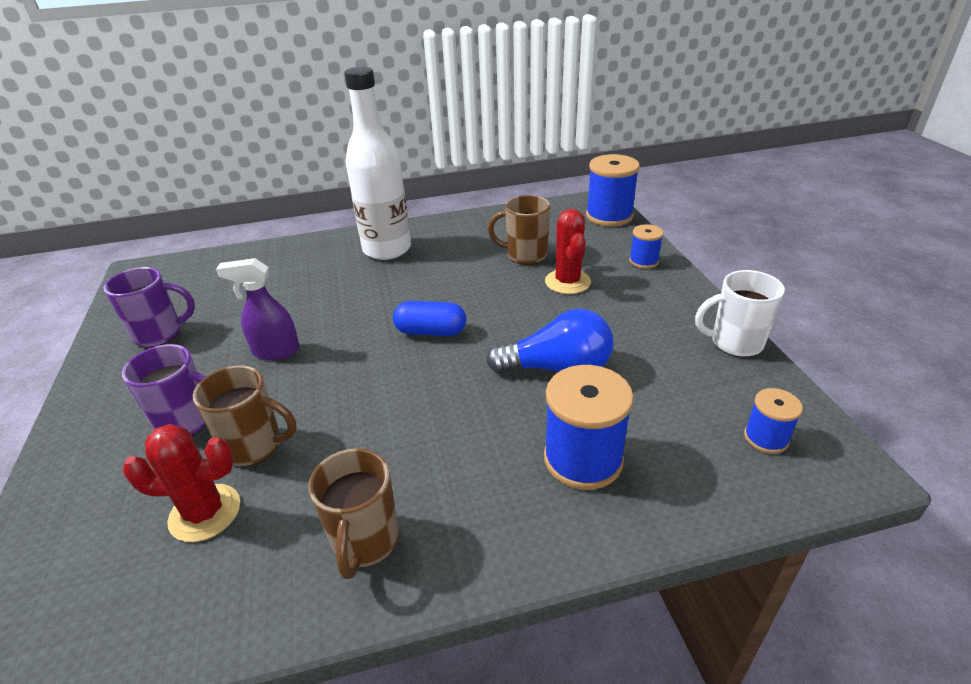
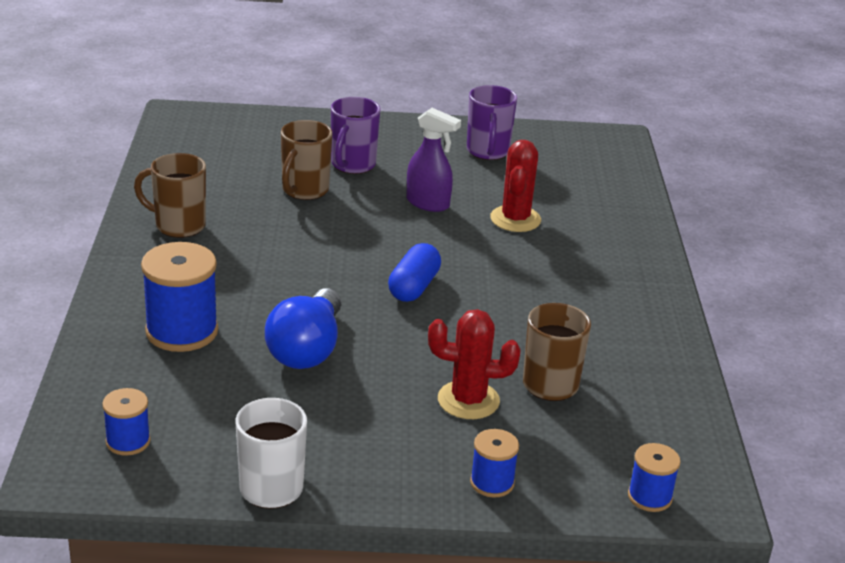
camera: 100 degrees right, 5 degrees down
red cactus [122,424,240,542] -> red cactus moved to [490,140,541,232]
purple spray bottle [216,258,300,360] -> purple spray bottle turned 105 degrees clockwise [406,108,461,212]
white bottle [344,67,411,260] -> none
blue spool [586,154,640,227] -> blue spool [628,443,681,512], size x0.55

